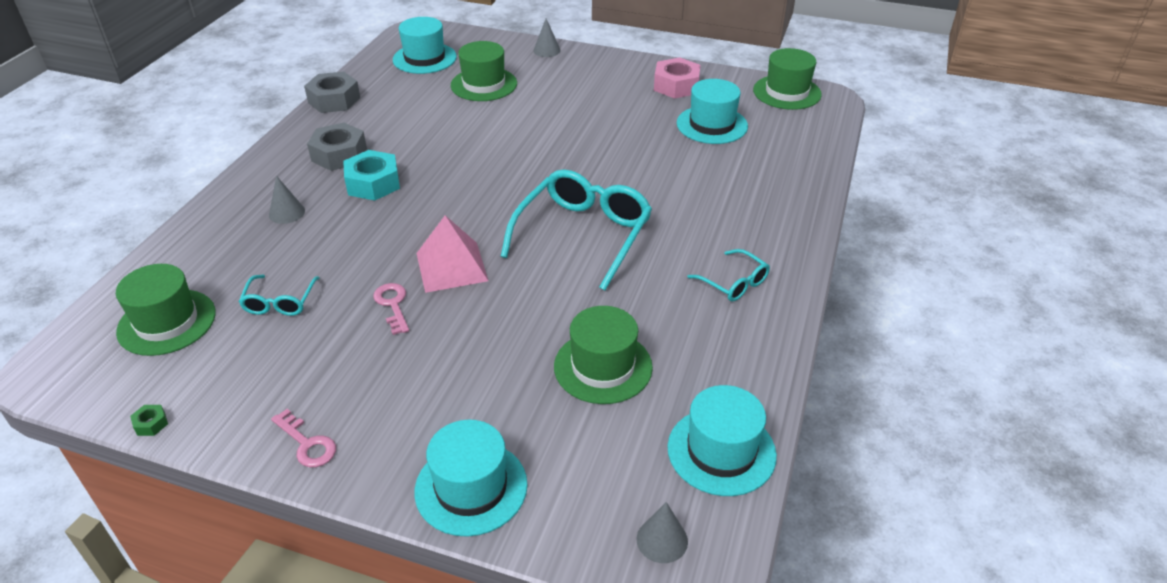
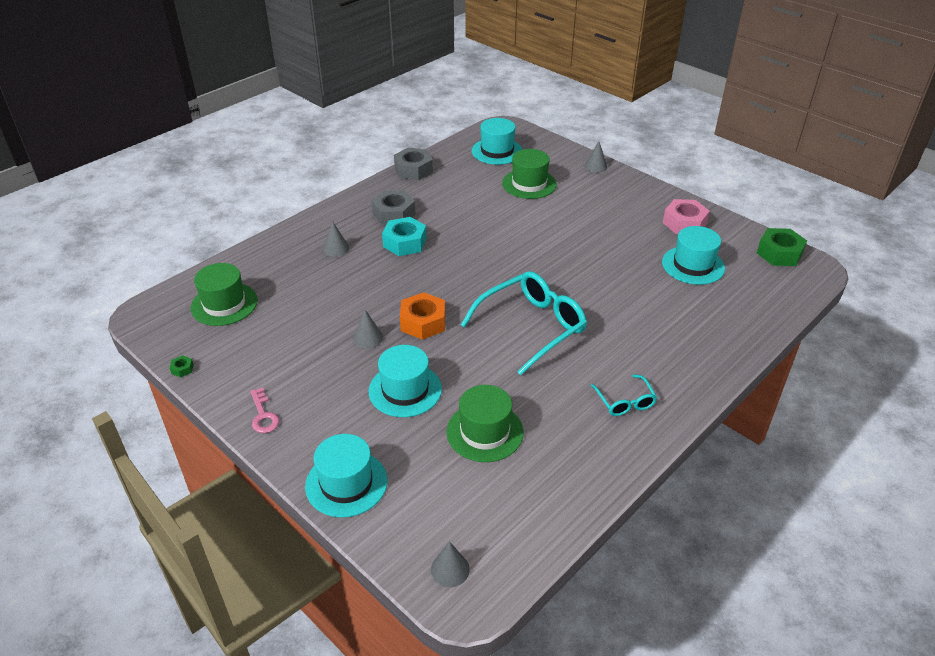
camera: 25 degrees right, 0 degrees up
turquoise glasses [239,275,319,316] -> none
pink key [373,283,409,335] -> grey cone [353,310,383,348]
pink pyramid [416,215,488,293] -> orange nut [400,292,445,340]
turquoise hat [667,385,777,496] -> turquoise hat moved to [368,345,442,417]
green hat [753,48,822,110] -> green nut [757,228,807,266]

